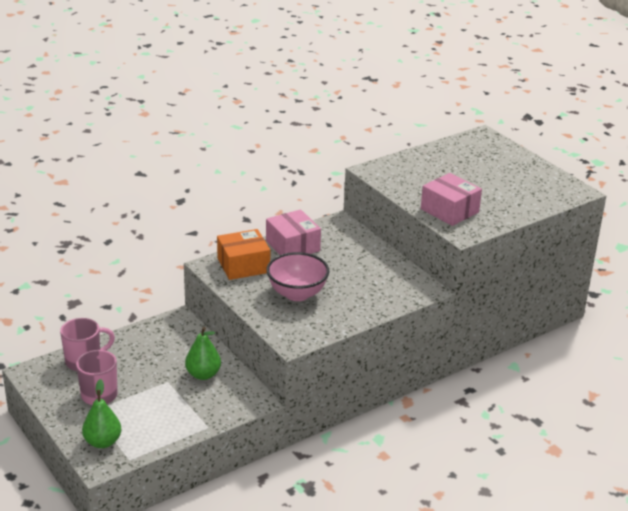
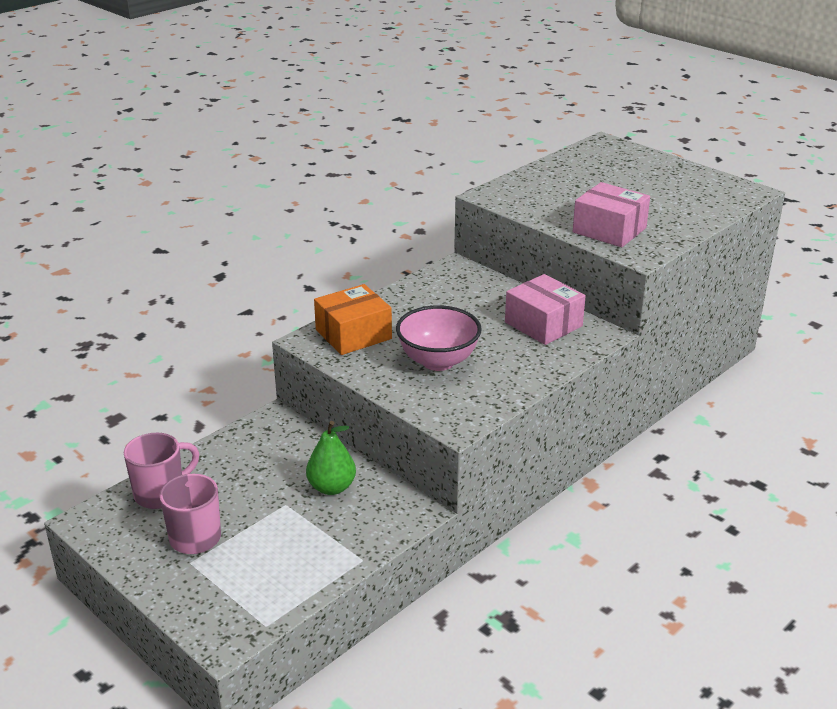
camera: 10 degrees left, 0 degrees up
green pear [82,379,122,448] -> none
pink box [266,209,321,255] -> pink box moved to [505,274,586,345]

